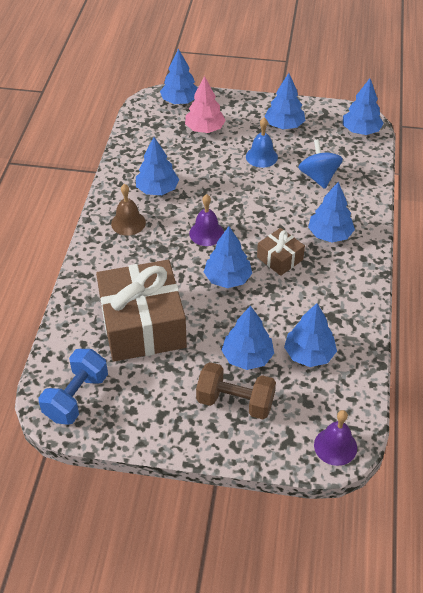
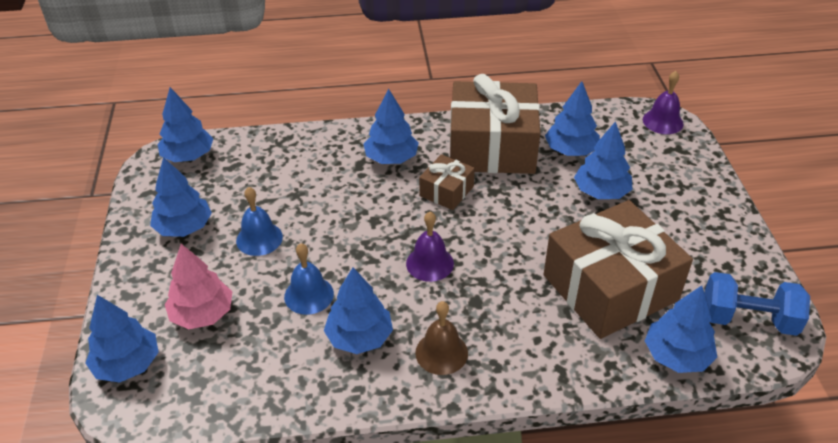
camera: 105 degrees left, 5 degrees down
brown dumbbell [196,362,276,420] -> none
blue tree [204,226,252,288] -> blue tree moved to [645,286,717,373]
blue spinning top [298,139,343,189] -> none
none -> blue bell [284,243,334,315]
none -> brown gift [450,74,541,174]

